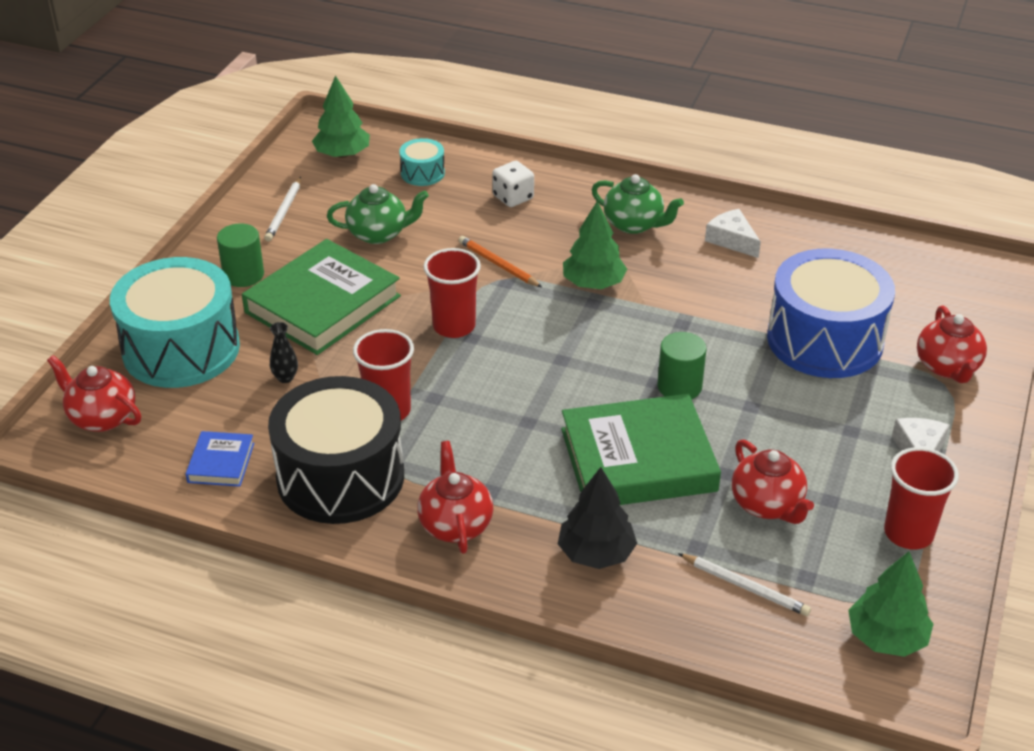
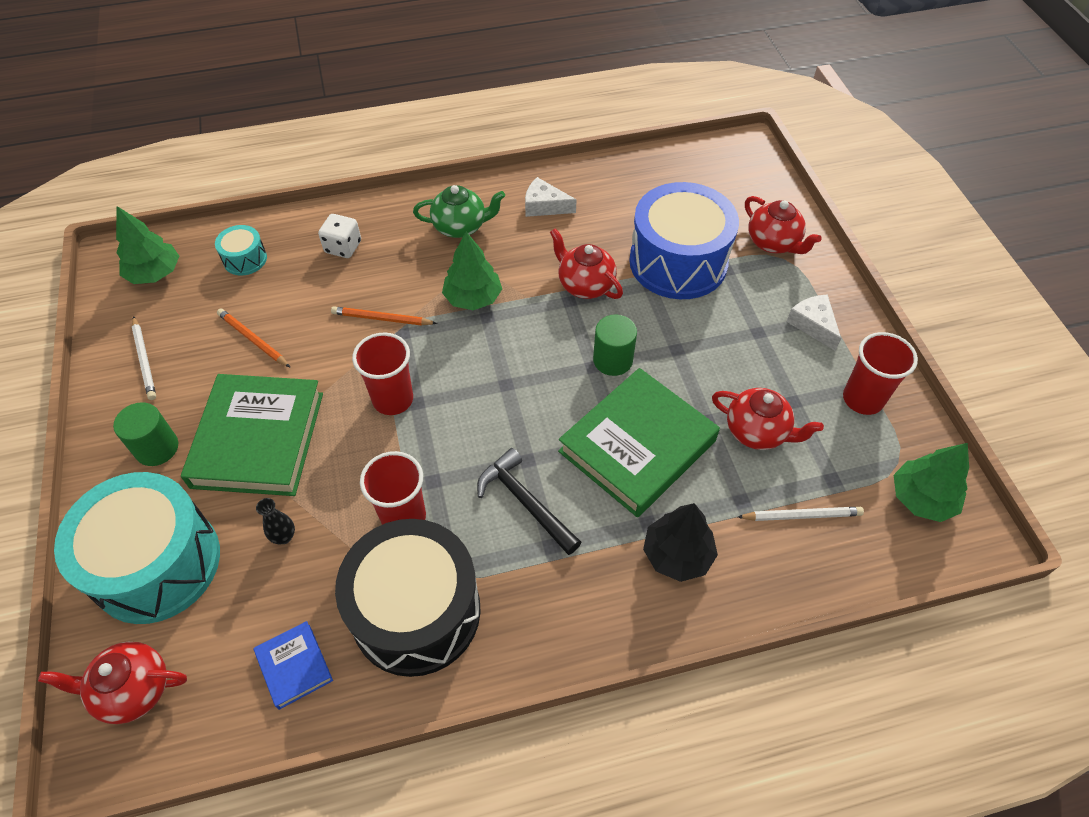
camera: 35 degrees left, 15 degrees up
green teapot [327,184,429,244] -> orange pencil [217,308,291,368]
red teapot [417,441,493,554] -> red teapot moved to [550,228,623,299]
none -> black hammer [477,448,581,555]

